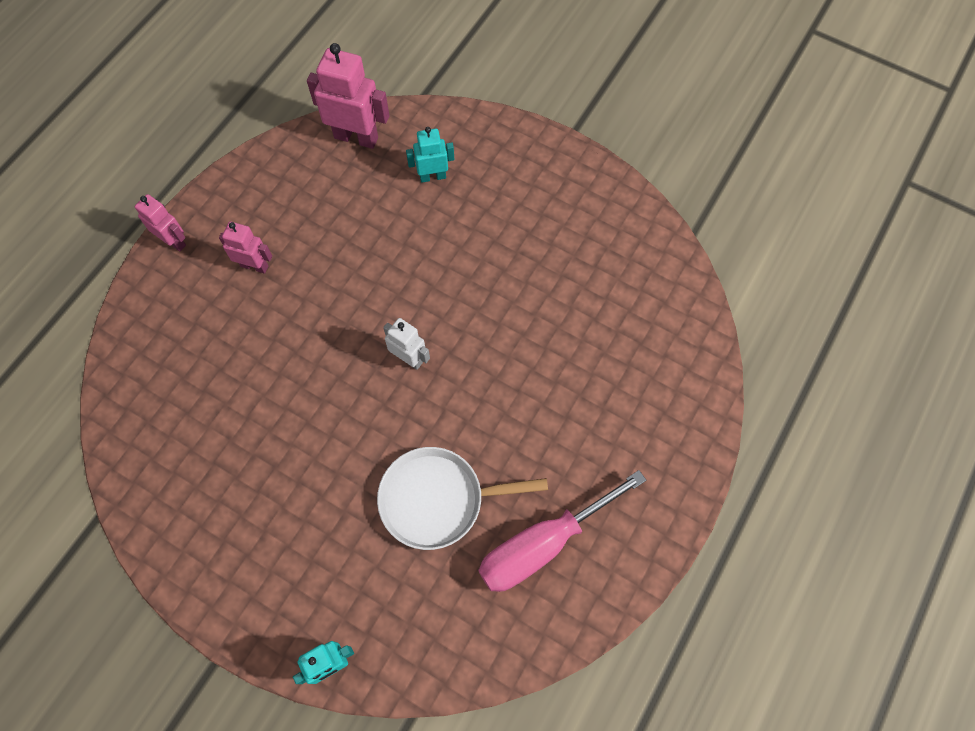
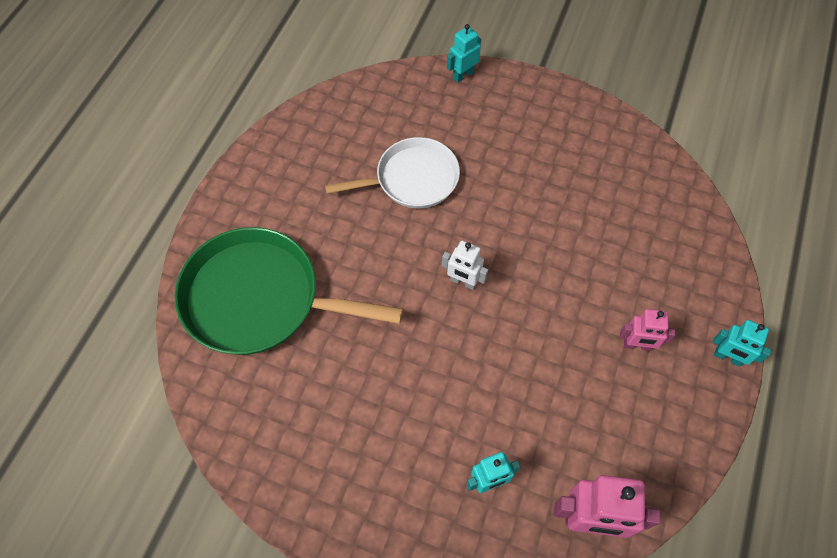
camera: 170 degrees right, 5 degrees down
pink robot [135,194,186,251] -> turquoise robot [713,320,771,367]
pink screwdriver [478,470,646,592] -> none
none -> green pan [174,227,403,355]

